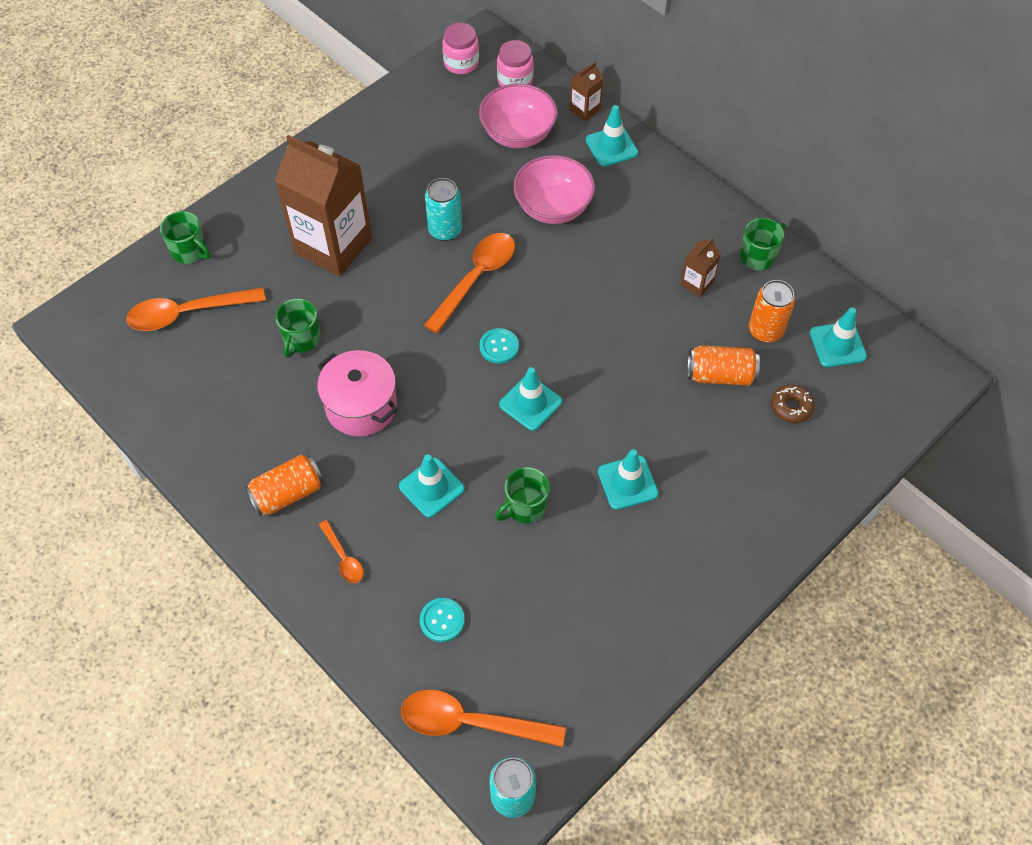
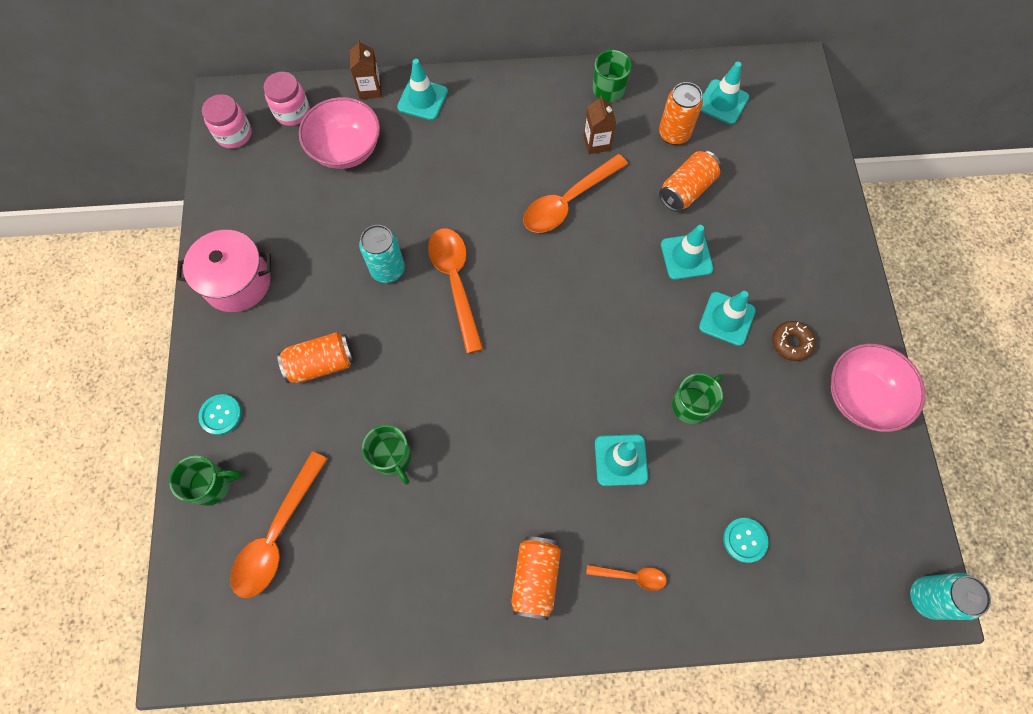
camera: 50 degrees left, 10 degrees up
brown carton [275,135,372,276] -> orange can [277,332,355,383]
pink pot [317,350,398,436] -> pink pot moved to [177,230,271,312]
orange spoon [401,690,566,747] -> orange spoon moved to [523,154,628,233]
turquoise button [479,328,519,364] -> turquoise button moved to [198,394,242,435]
green mug [495,467,550,524] -> green mug turned 135 degrees counterclockwise [672,373,723,424]
turquoise traffic cone [499,367,562,431] -> turquoise traffic cone moved to [661,225,714,280]
pink bowl [513,155,595,224] -> pink bowl moved to [831,344,925,432]
brown donut [771,384,815,423] -> brown donut moved to [772,321,815,361]

